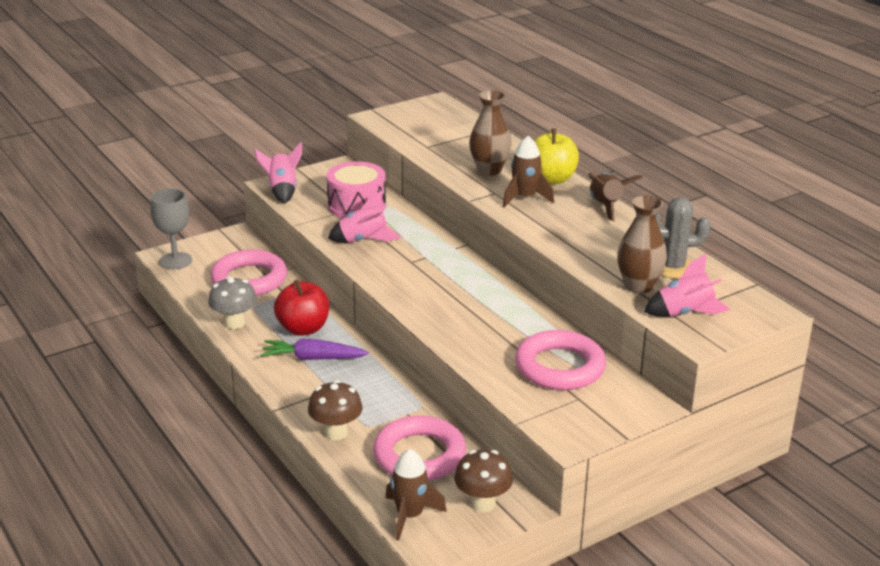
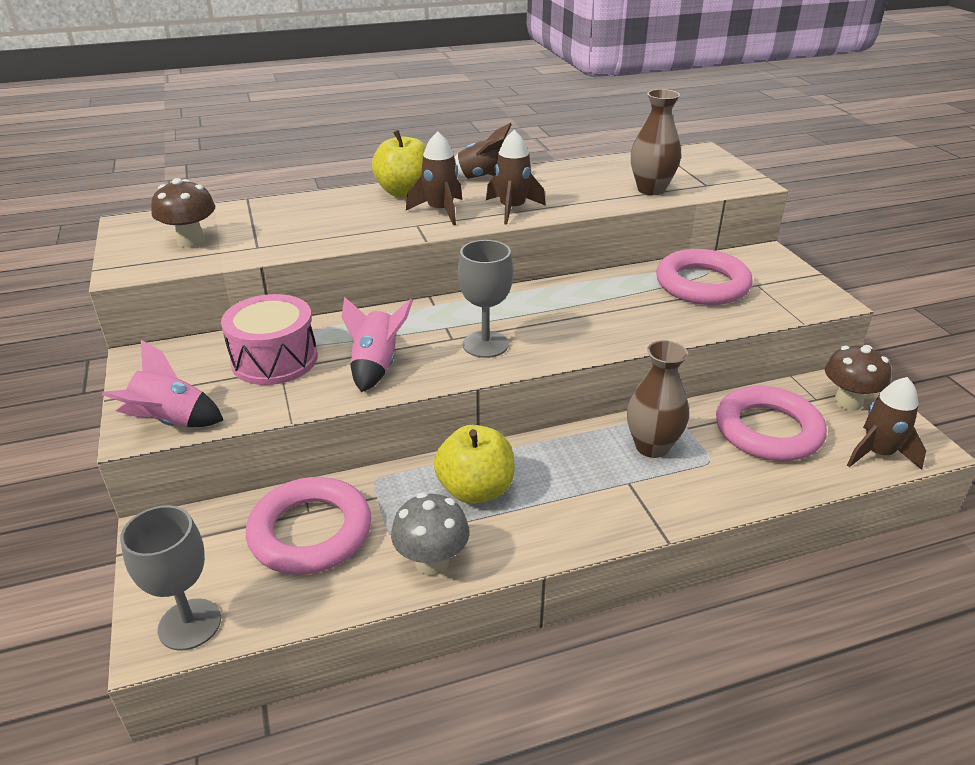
camera: 75 degrees left, 5 degrees up
purple carrot [260,339,369,360] -> none
red apple [274,280,329,336] -> yellow apple [434,425,515,504]
brown mushroom [308,380,362,440] -> brown mushroom moved to [151,178,215,248]
brown vase [469,90,511,176] -> brown vase moved to [627,340,689,458]
pink rocket [644,254,730,317] -> none
grey cactus [656,197,711,279] -> none
none -> grey goblet [458,240,513,358]
none -> brown rocket [486,130,546,224]

